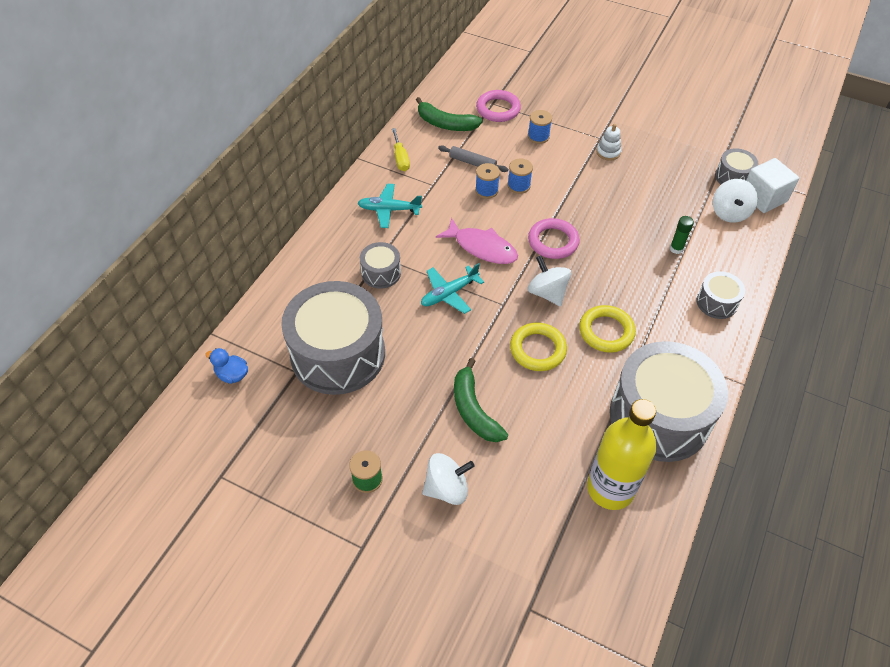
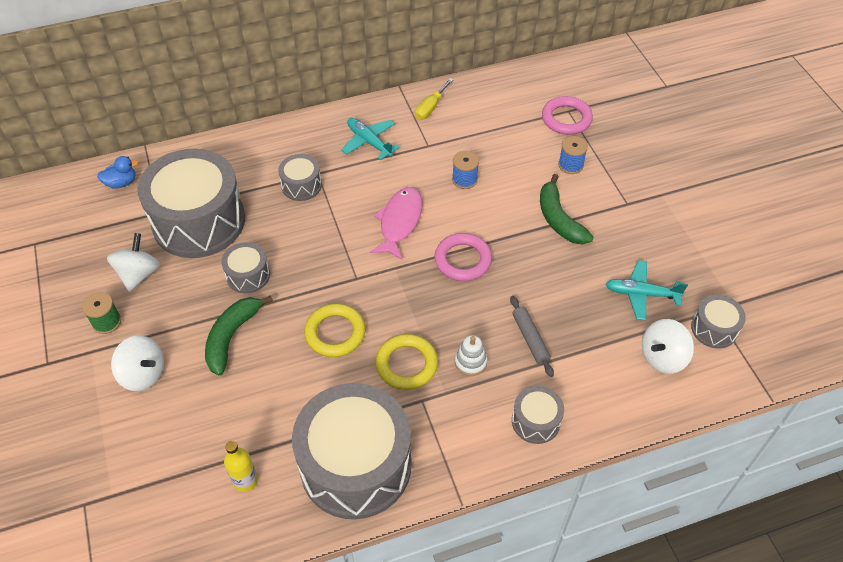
camera: 45 degrees right, 0 degrees up
blue duck [205,348,248,384] -> blue duck turned 90 degrees clockwise [97,156,139,189]
green banana [416,97,483,131] -> green banana moved to [540,174,594,245]
turquoise plane [421,263,484,314] -> turquoise plane moved to [606,260,688,320]
pink fish [436,218,518,264] -> pink fish turned 150 degrees counterclockwise [370,187,422,260]
grey rolling pin [438,145,508,172] -> grey rolling pin moved to [510,296,554,377]
blue spool [507,158,533,194] -> none
white spinning top [527,256,571,306] -> white spinning top moved to [107,233,160,292]
yellow bottle [587,399,657,510] -> yellow bottle [224,441,258,492], size x0.48
white stacking toy [596,124,621,161] -> white stacking toy moved to [455,335,487,376]
green glue stick [670,216,694,254] -> none
white cube [746,158,799,213] -> none
none -> grey drum [221,242,270,293]

